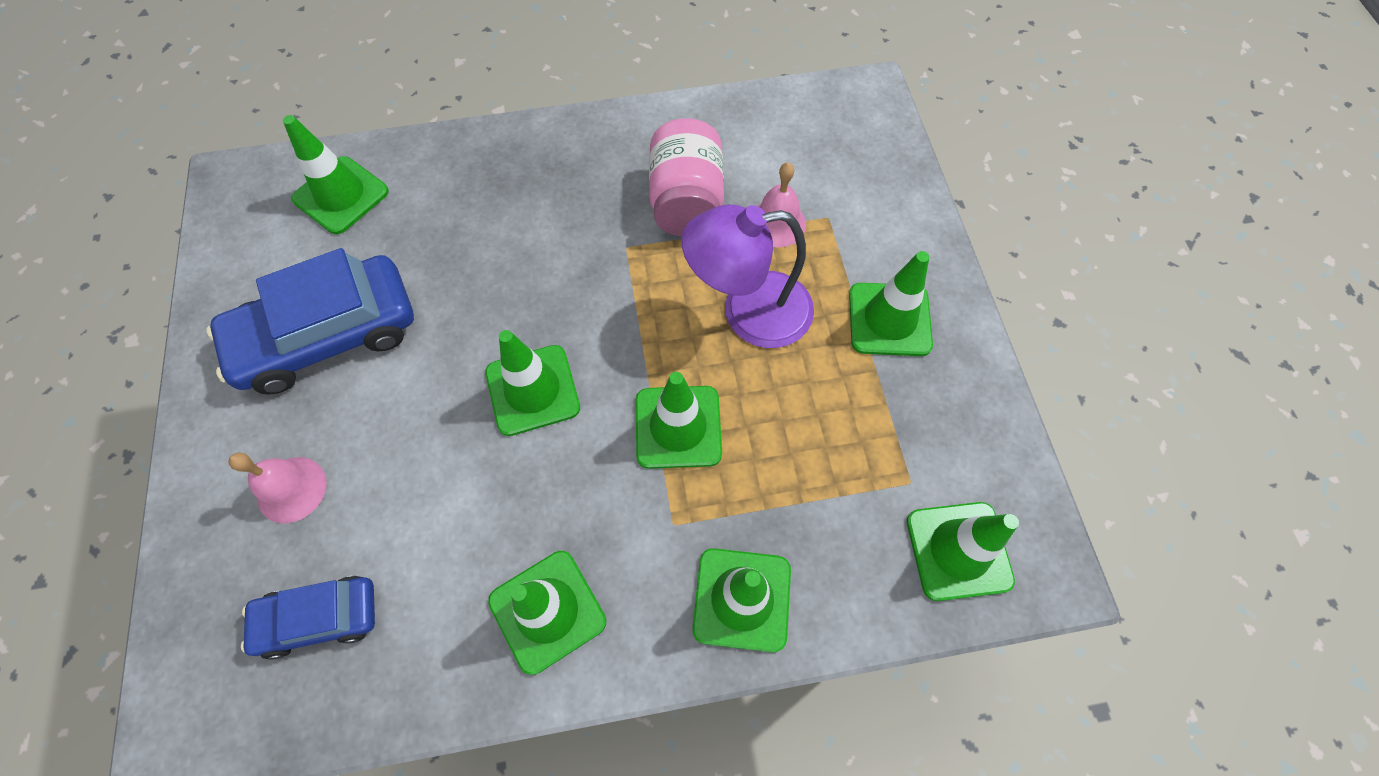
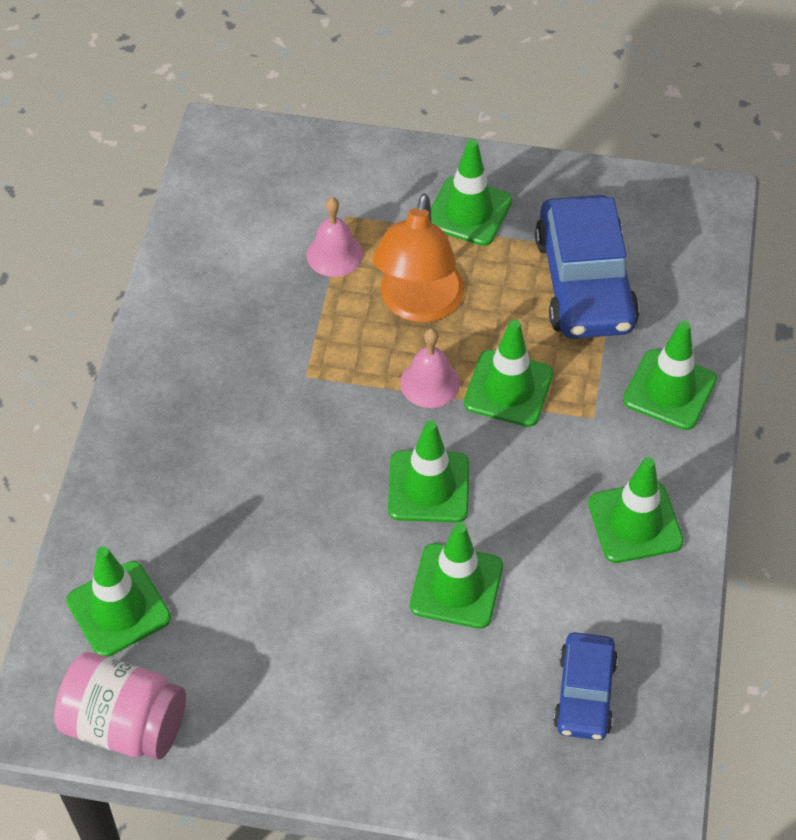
camera: 70 degrees left, 10 degrees down
blue car [207,248,414,395] -> blue car moved to [535,195,639,339]
pink bell [228,453,326,523] -> pink bell moved to [400,328,460,408]
pink jar [649,118,724,236] -> pink jar moved to [54,652,186,760]
purple lamp [682,204,814,348] -> orange lamp [373,193,464,323]
green traffic cone [907,502,1019,601] -> green traffic cone moved to [410,523,503,629]

